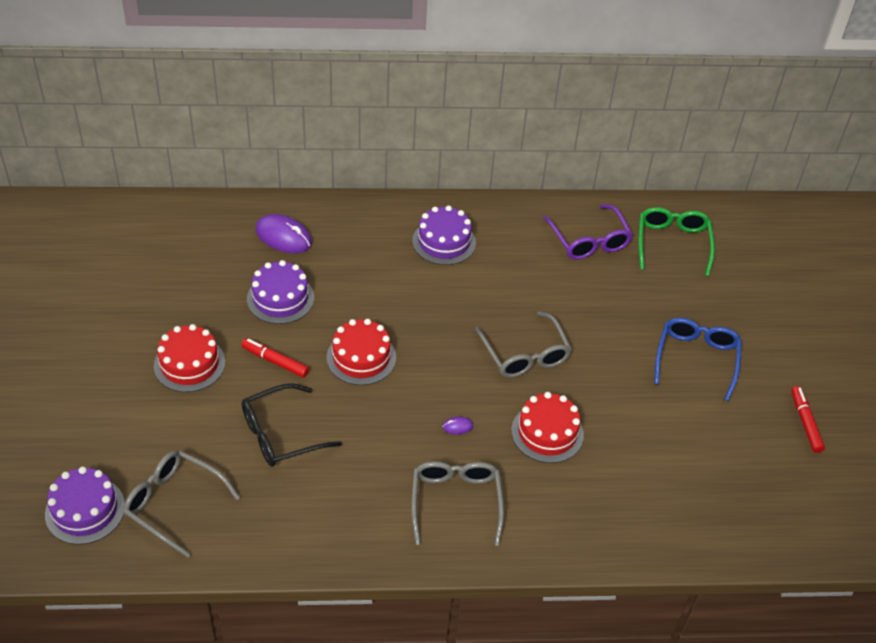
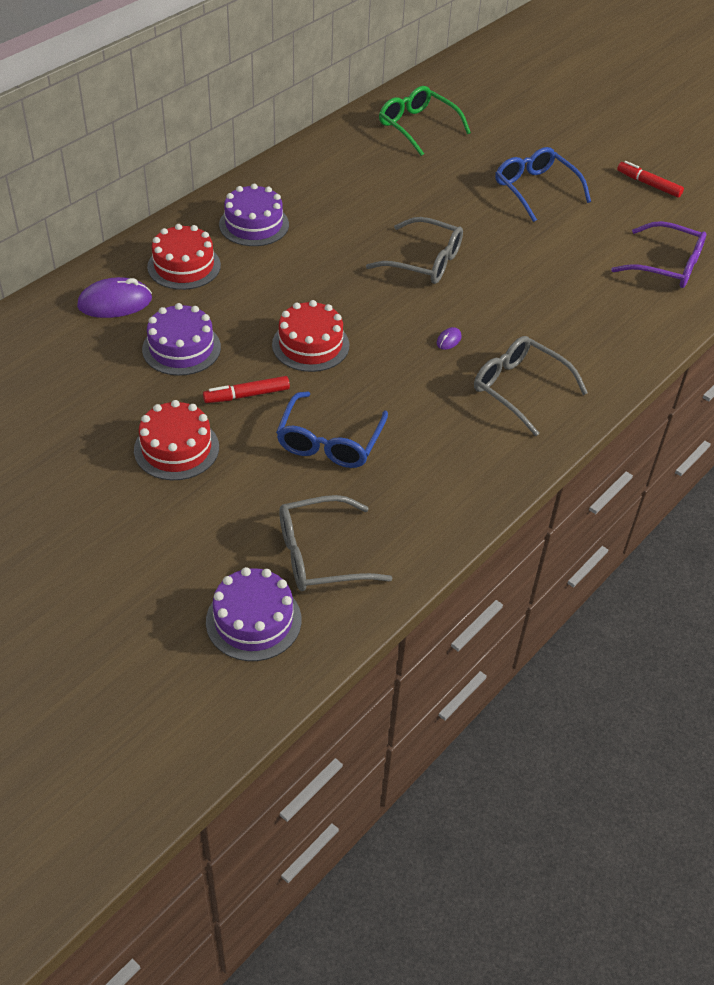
camera: 45 degrees left, 0 degrees up
black glasses [242,383,342,467] -> blue glasses [276,391,388,468]
red cake [511,392,584,463] -> red cake moved to [147,224,221,290]
purple glasses [543,204,633,260] -> purple glasses moved to [611,221,706,288]

